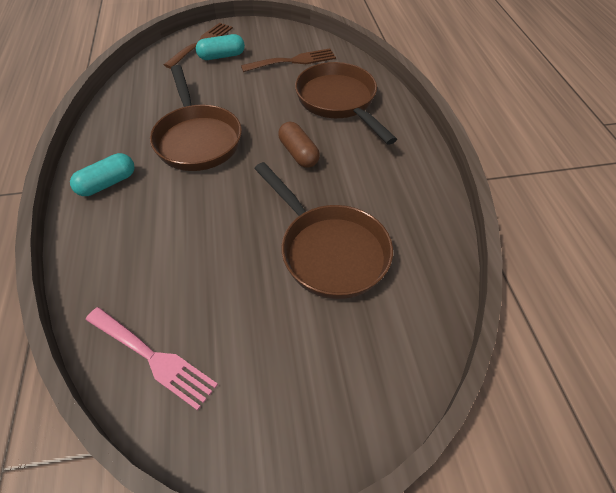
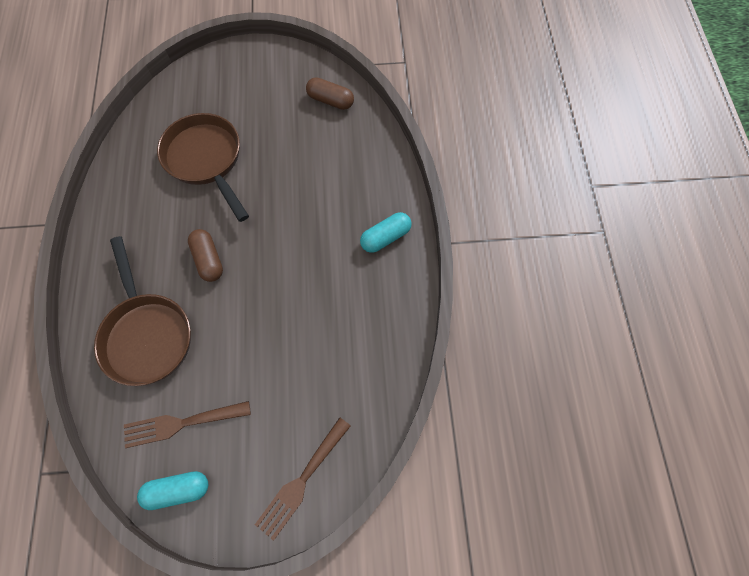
camera: 175 degrees left, 15 degrees up
pink fork [85,307,218,411] -> brown capsule [306,77,354,110]
brown pan [150,65,242,171] -> none
turquoise capsule [196,34,245,60] -> turquoise capsule moved to [137,471,208,510]

